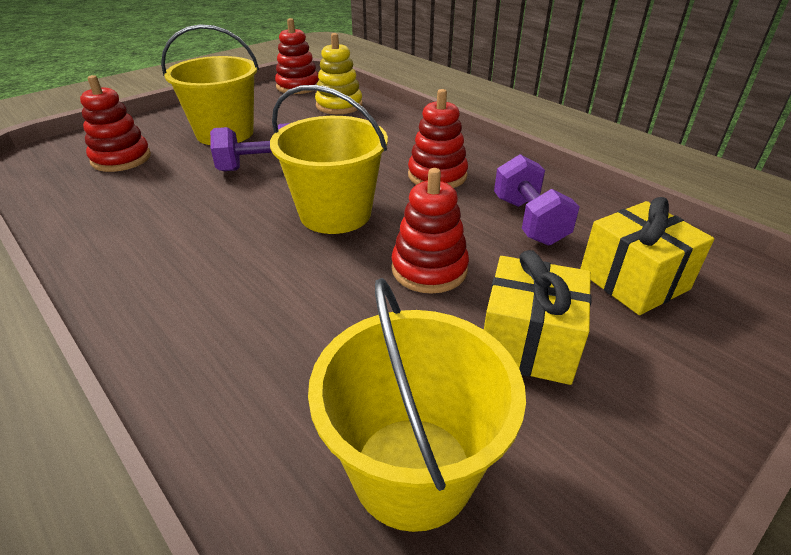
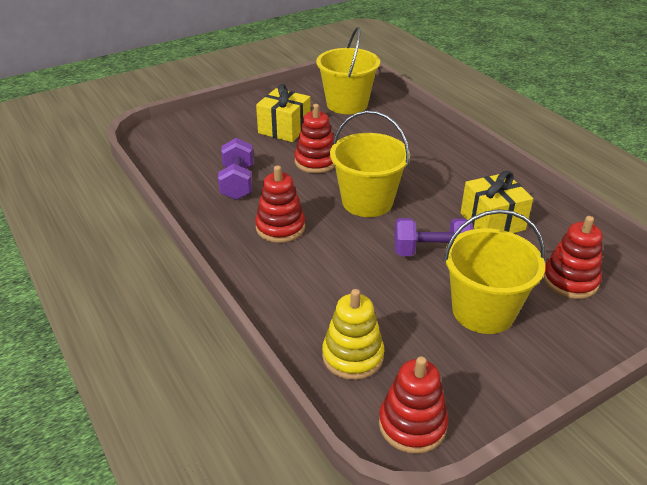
camera: 170 degrees left, 0 degrees up
yellow gift [580,197,714,315] -> yellow gift moved to [461,171,533,233]

